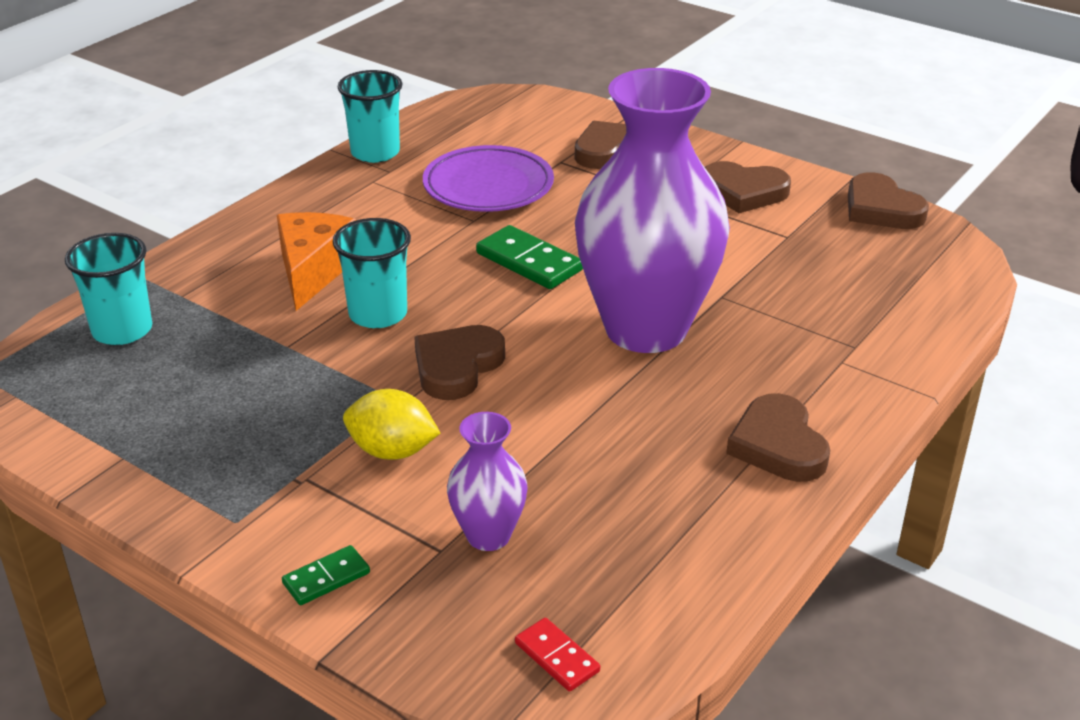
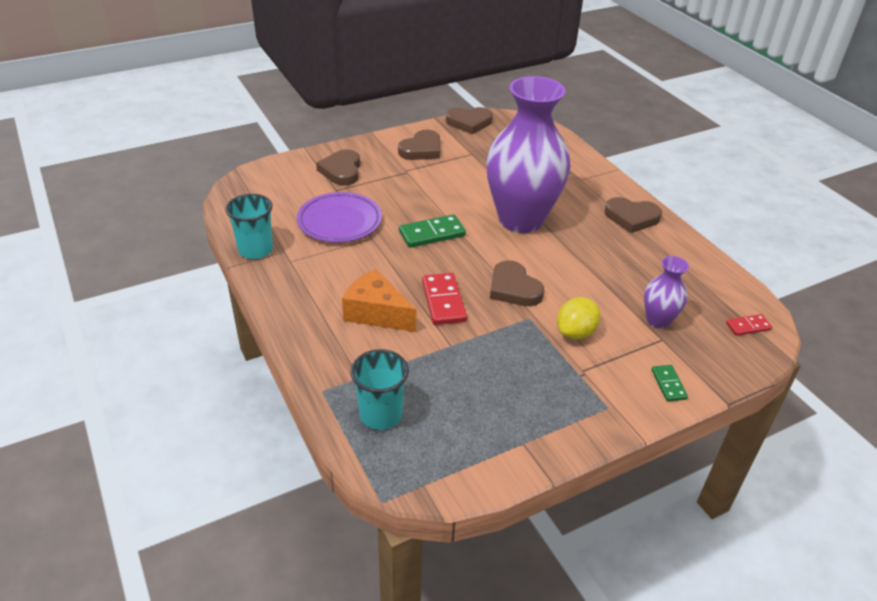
camera: 65 degrees left, 5 degrees up
turquoise cup [333,218,411,328] -> red domino [422,273,467,325]

